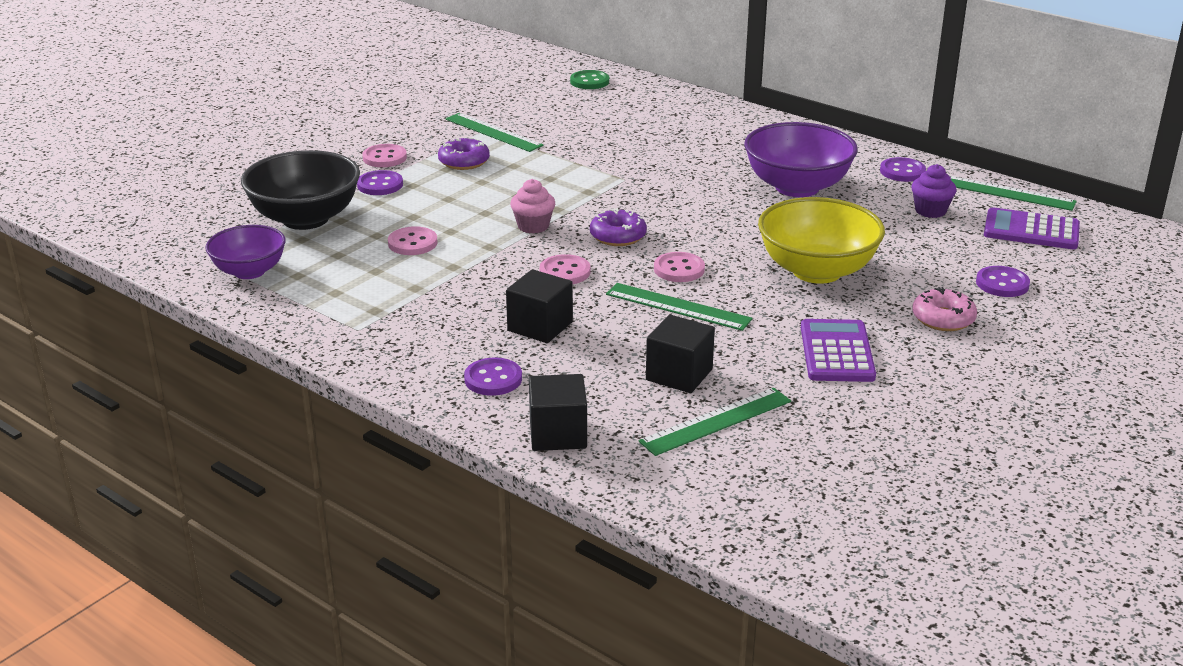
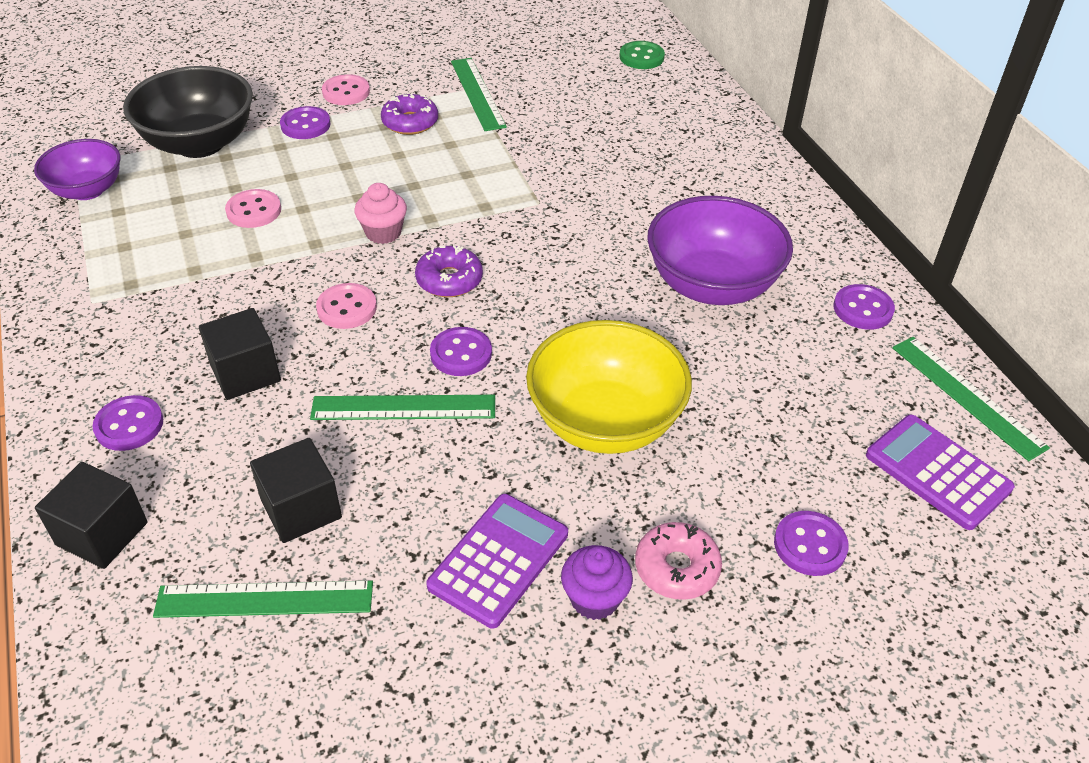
camera: 30 degrees right, 15 degrees up
green ruler [606,283,753,331] -> green ruler turned 60 degrees counterclockwise [310,395,495,420]
pink button [654,252,705,282] -> purple button [430,327,492,376]
purple cupcake [912,164,957,218] -> purple cupcake moved to [561,545,633,620]

